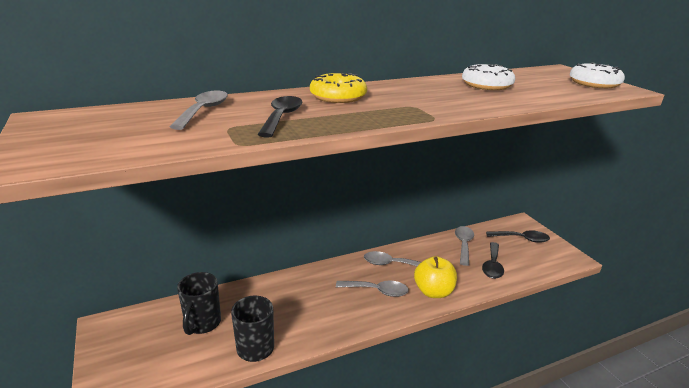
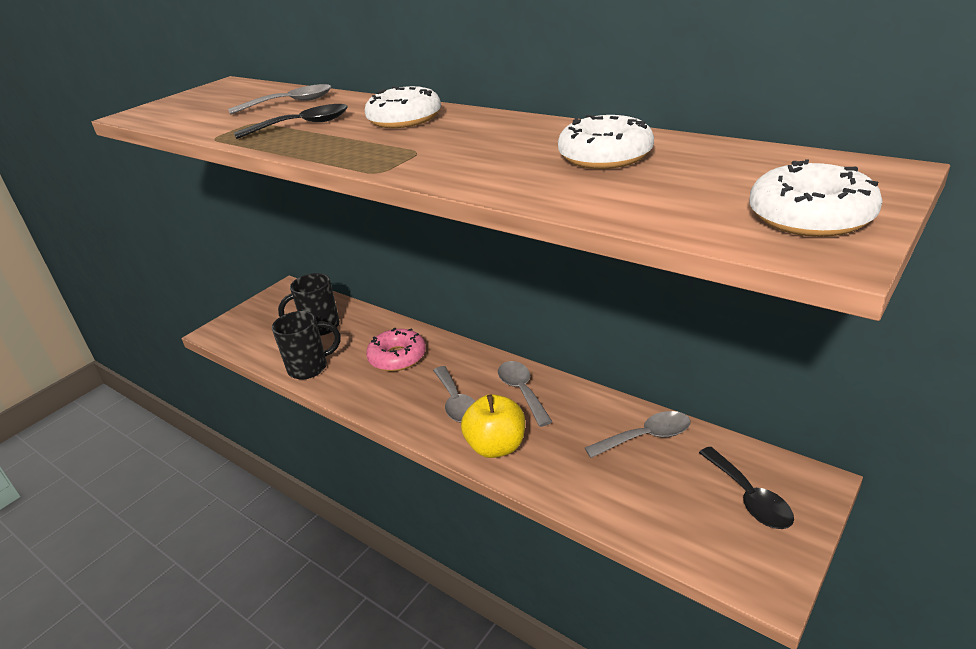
camera: 65 degrees right, 5 degrees up
yellow donut [310,73,367,103] -> white donut [365,86,441,128]
black spoon [482,242,504,279] -> none
none -> pink donut [366,328,426,371]

